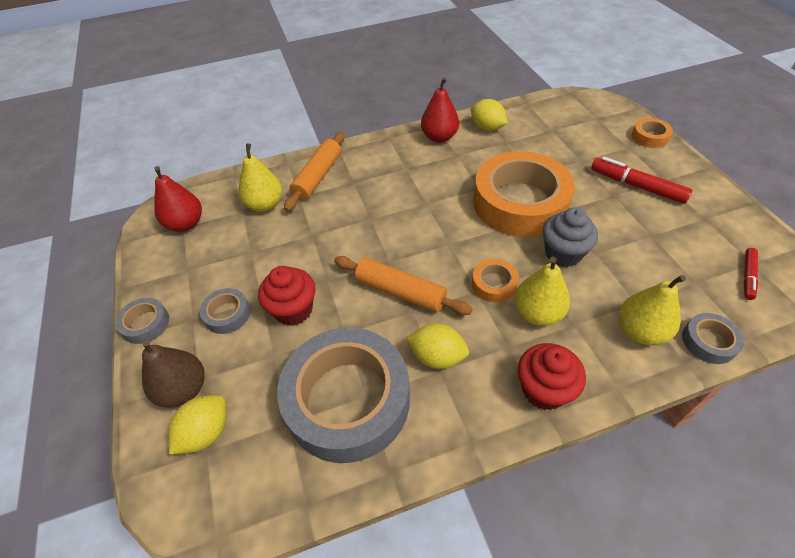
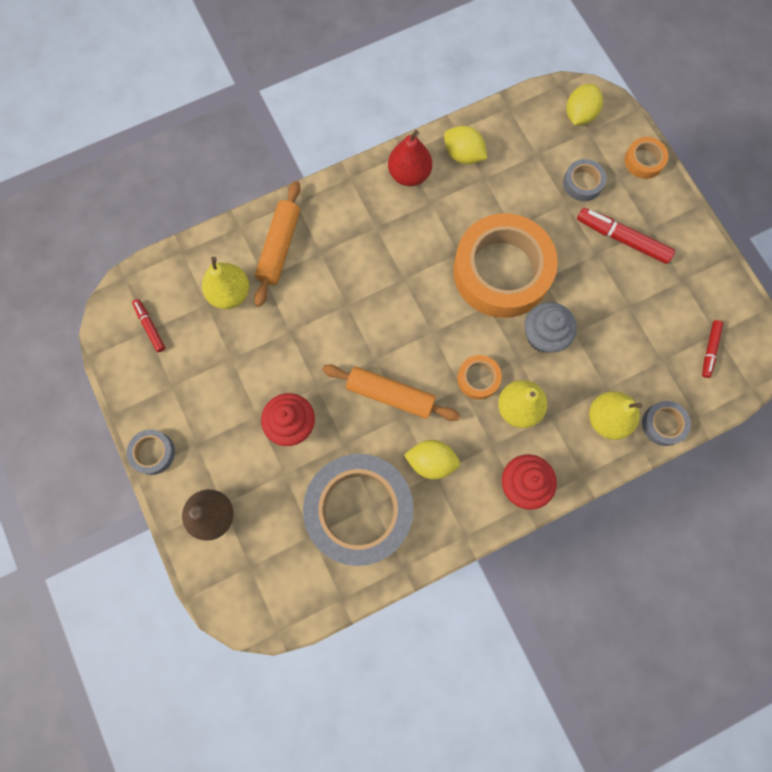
camera: 10 degrees left, 25 degrees up
red pear [154,166,202,232] -> red marker [132,299,165,352]
yellow lemon [169,395,226,455] -> yellow lemon moved to [566,84,603,125]
grey tape [200,288,250,334] -> grey tape moved to [563,159,606,201]

